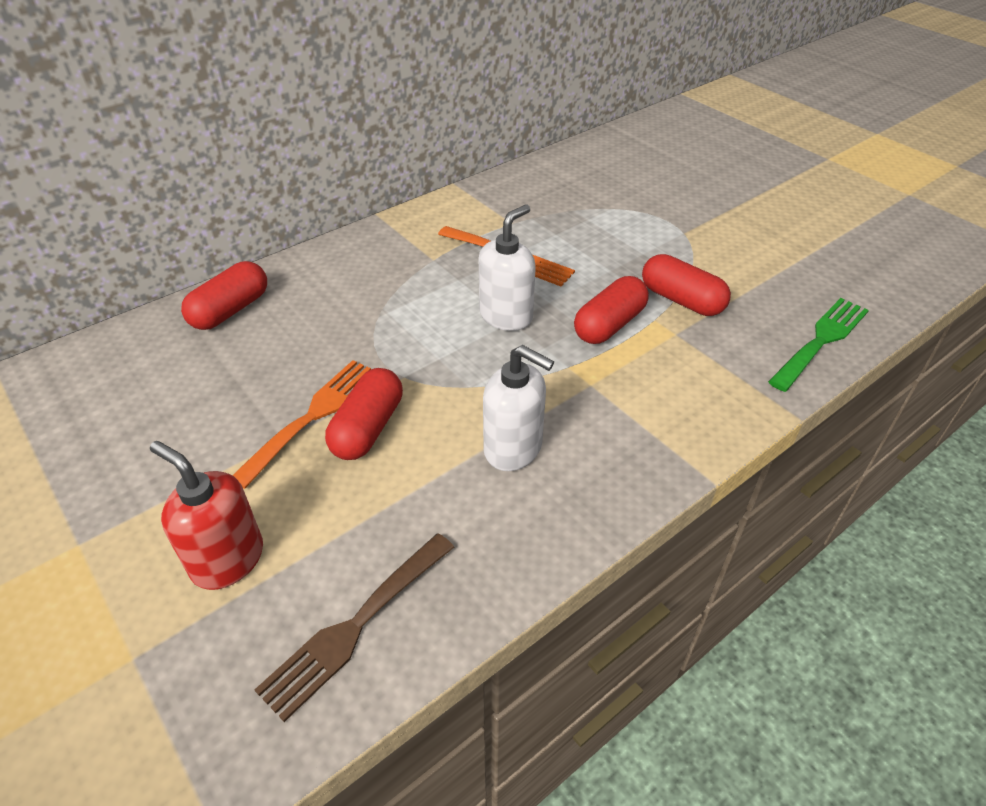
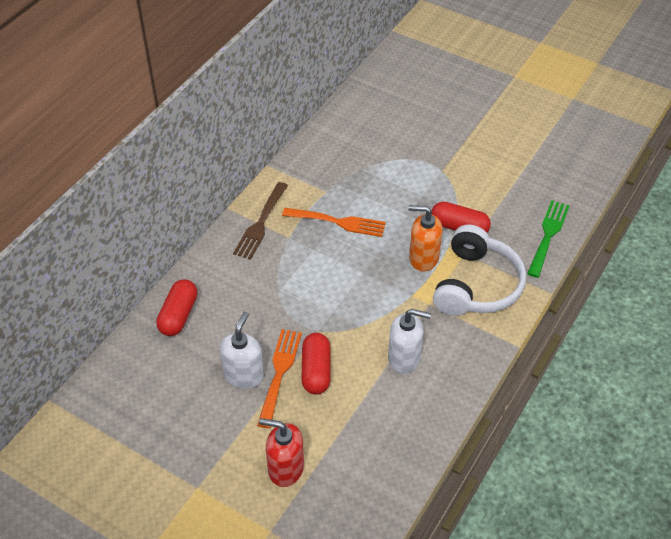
camera: 20 degrees left, 5 degrees up
brown fork [255,533,454,722] -> brown fork moved to [233,182,288,260]
white soap dispenser [479,204,536,331] -> white soap dispenser moved to [220,312,264,389]
red capsule [574,276,649,344] -> orange soap dispenser [408,205,442,272]
none -> white headphones [433,225,526,316]

